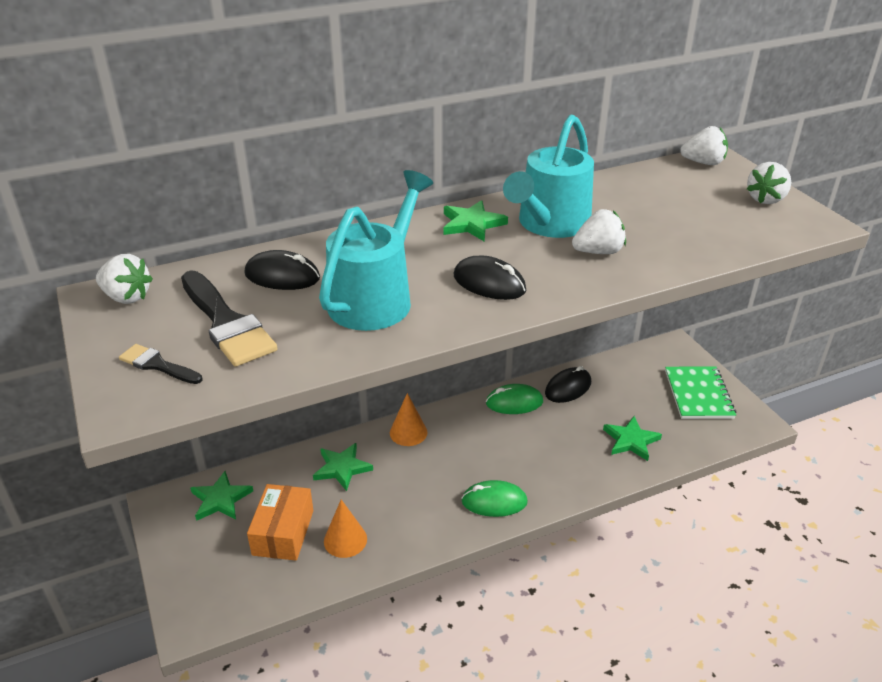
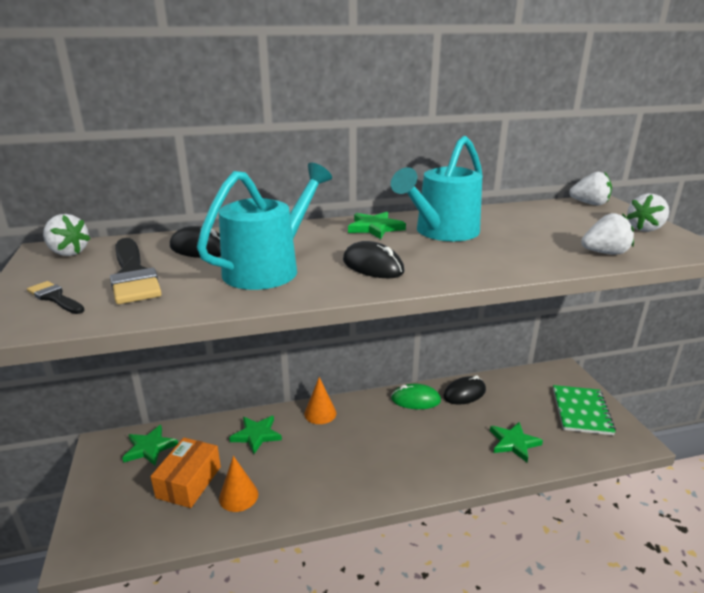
camera: 10 degrees right, 10 degrees down
green mouse [461,480,528,517] -> none
white strawberry [572,209,626,254] -> white strawberry moved to [581,213,634,255]

